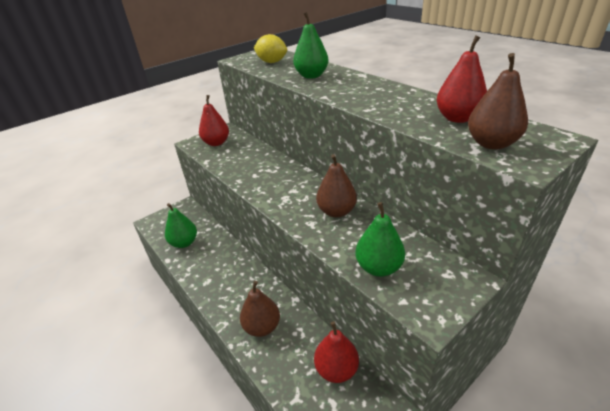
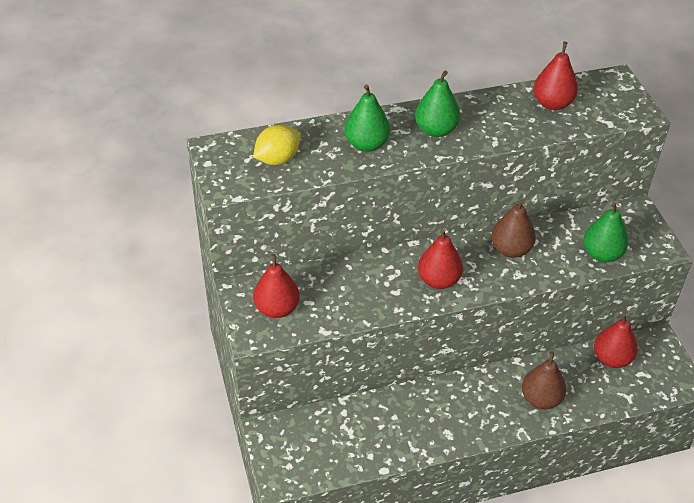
camera: 70 degrees left, 10 degrees up
green pear [165,203,197,248] -> green pear moved to [415,70,460,137]
brown pear [468,53,528,150] -> none
none -> red pear [418,229,463,289]

